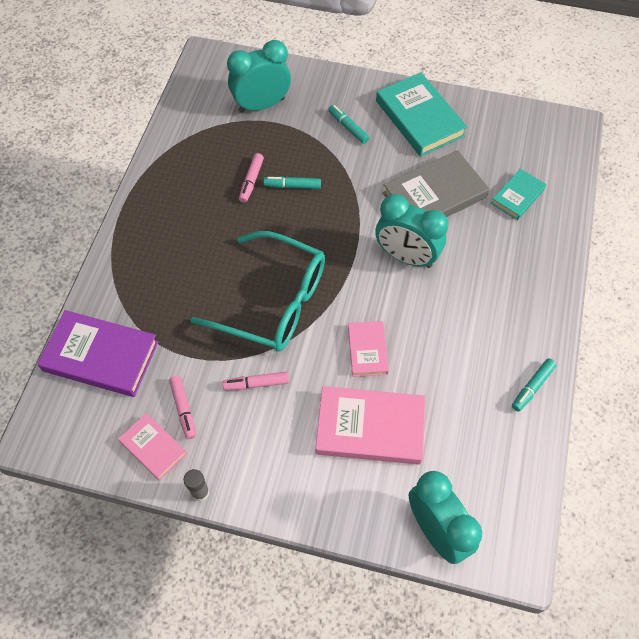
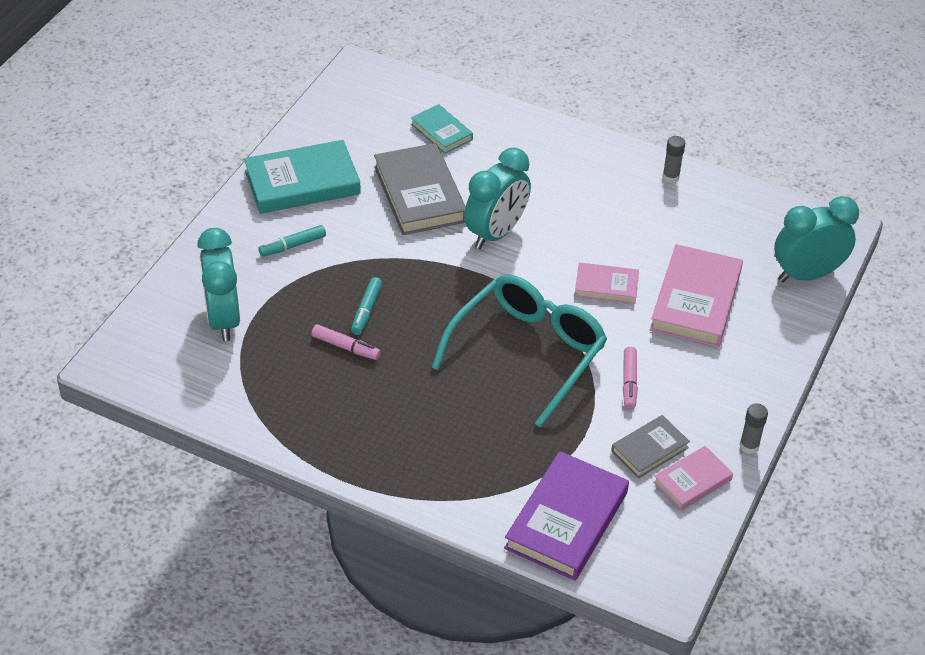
camera: 80 degrees left, 15 degrees down
pink marker [169,376,196,439] -> grey book [611,415,690,478]
turquoise marker [512,358,557,412] -> grey glue stick [663,136,685,183]

